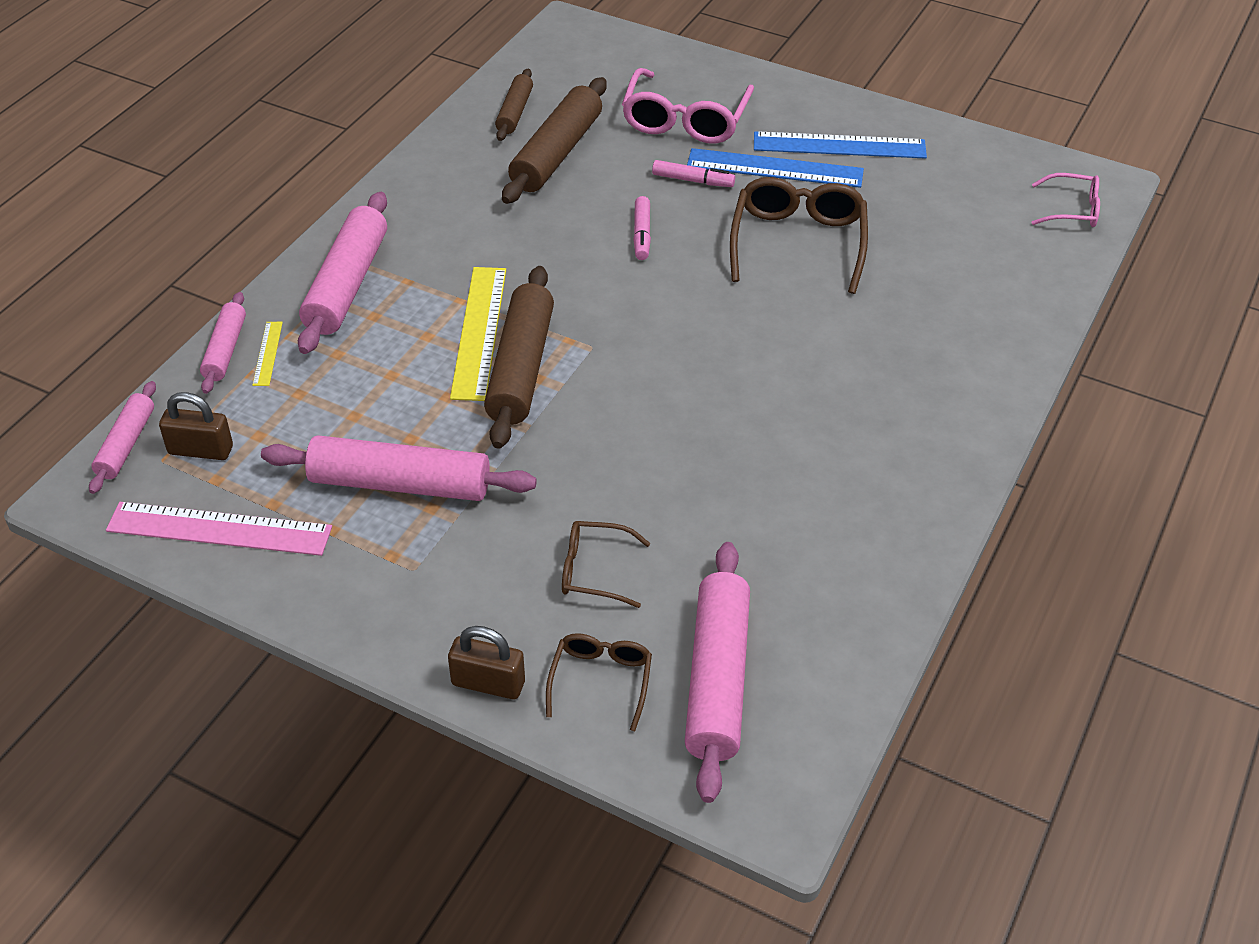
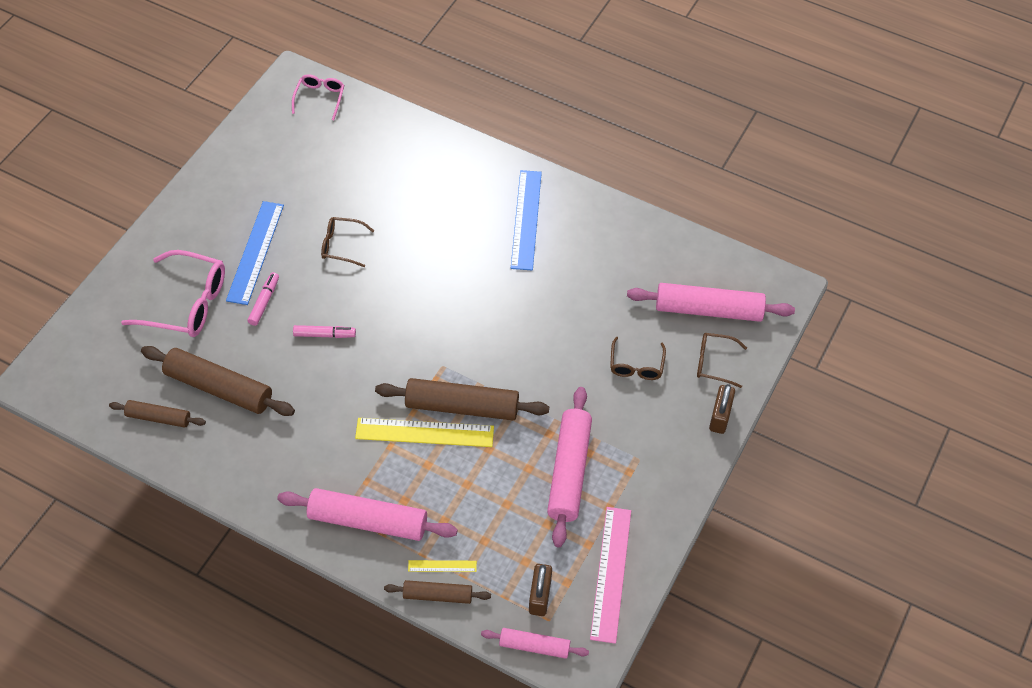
camera: 90 degrees left, 10 degrees up
pink rolling pin [200,292,246,394] -> brown rolling pin [384,580,491,604]
brown glasses [730,177,868,294] -> brown glasses [321,217,375,267], size x0.57
blue ruler [754,131,927,159] -> blue ruler moved to [511,170,542,270]

